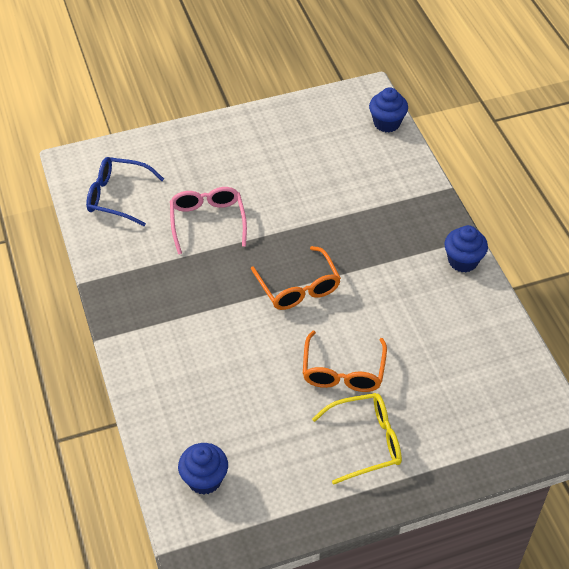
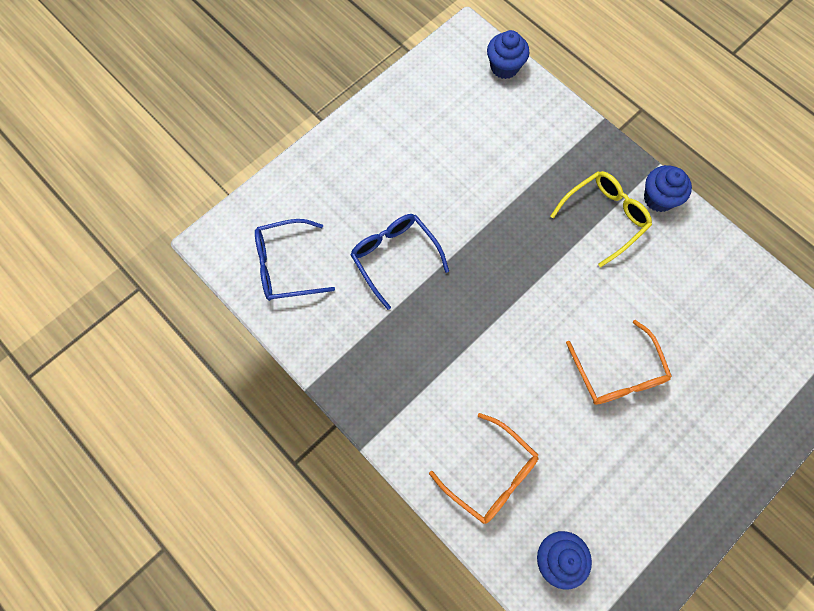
camera: 25 degrees left, 20 degrees up
pink glasses [170,187,247,254] -> blue glasses [350,214,449,310]
orange glasses [251,246,341,310] -> orange glasses moved to [429,413,539,524]
yellow glasses [312,393,402,485] -> yellow glasses moved to [550,171,652,267]

